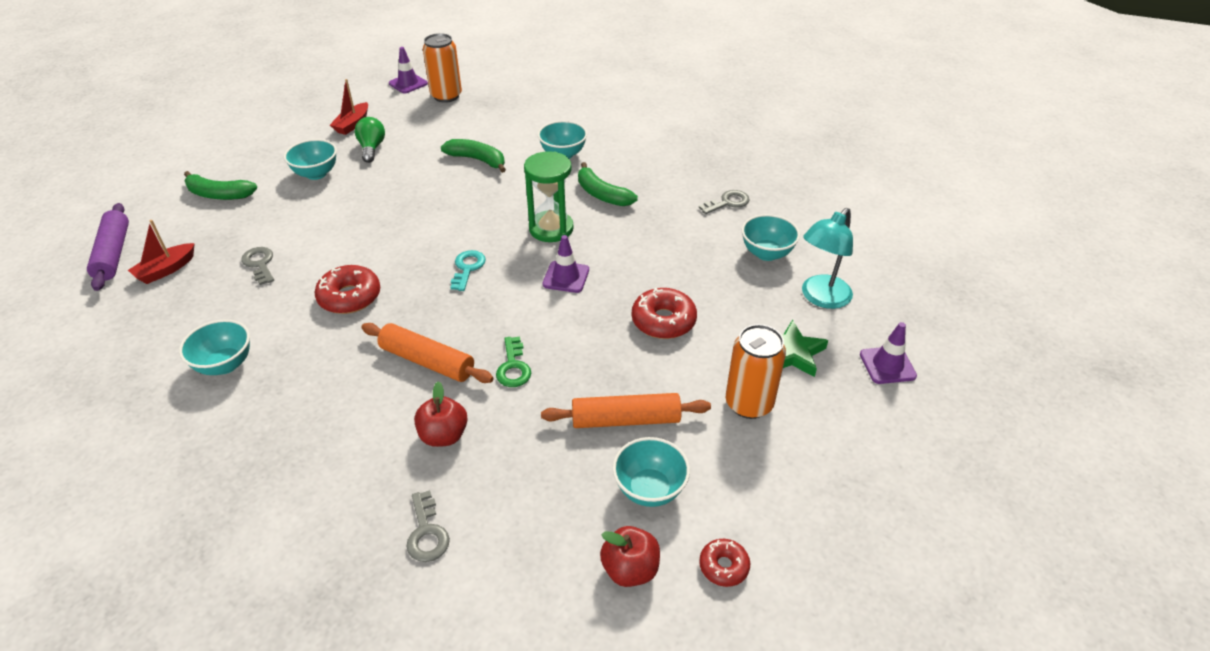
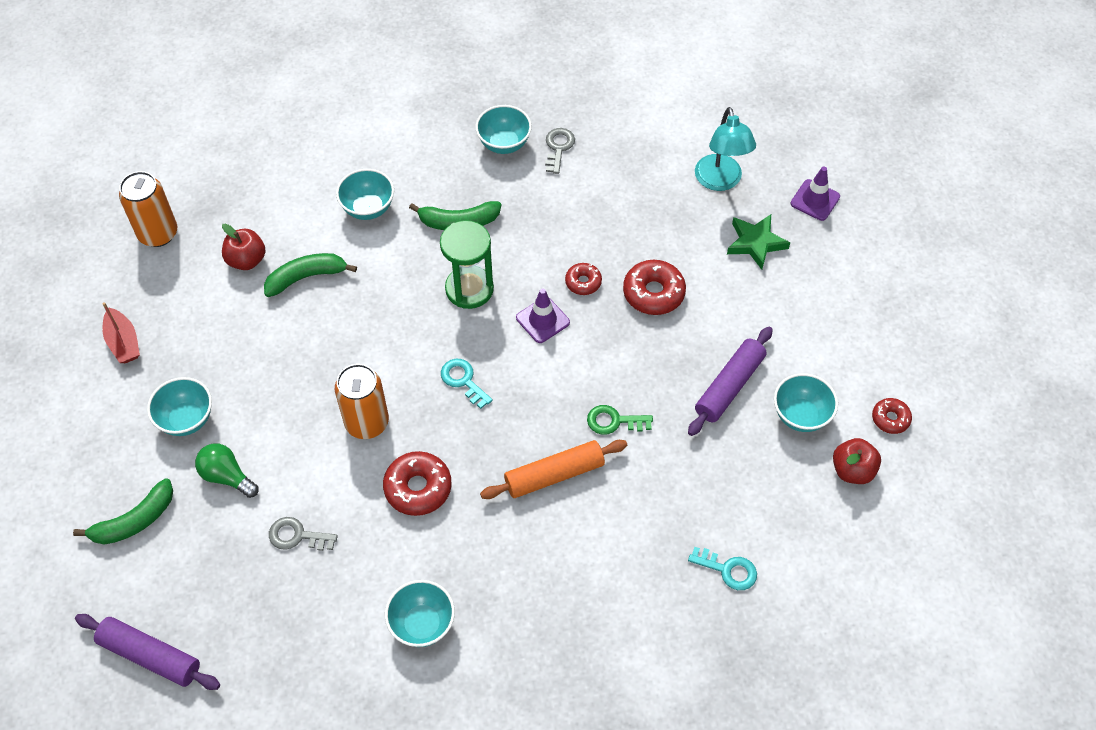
camera: 50 degrees left, 15 degrees up
red boat [128,220,195,284] -> none
green light bulb [354,117,385,163] -> green light bulb moved to [195,443,258,498]
purple traffic cone [389,47,428,94] -> none
grey key [407,490,450,562] -> turquoise key [688,547,757,590]
red apple [414,381,468,447] -> red apple moved to [222,223,266,270]
green key [496,337,531,387] -> green key turned 150 degrees clockwise [587,405,653,435]
orange rolling pin [541,393,711,428] -> purple rolling pin [688,327,773,436]
orange can [726,324,786,419] -> orange can moved to [335,364,389,439]
turquoise bowl [742,214,800,261] -> turquoise bowl moved to [475,105,532,154]
none -> red donut [565,263,602,295]

